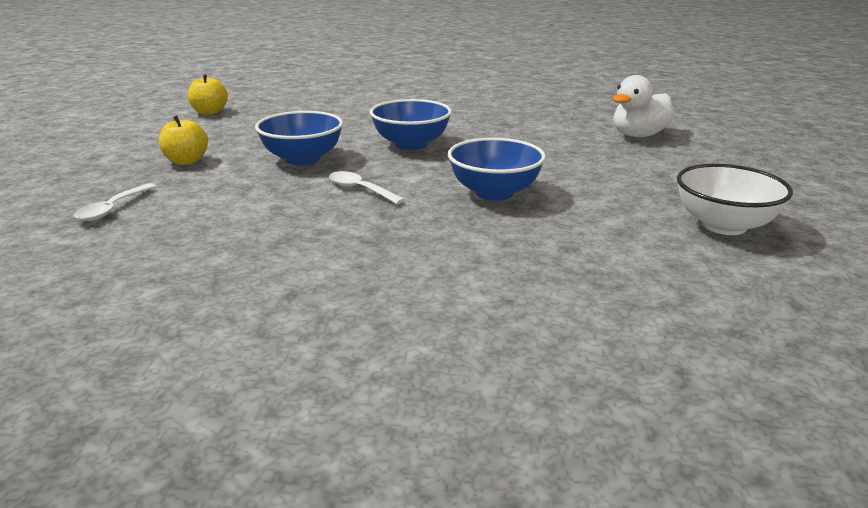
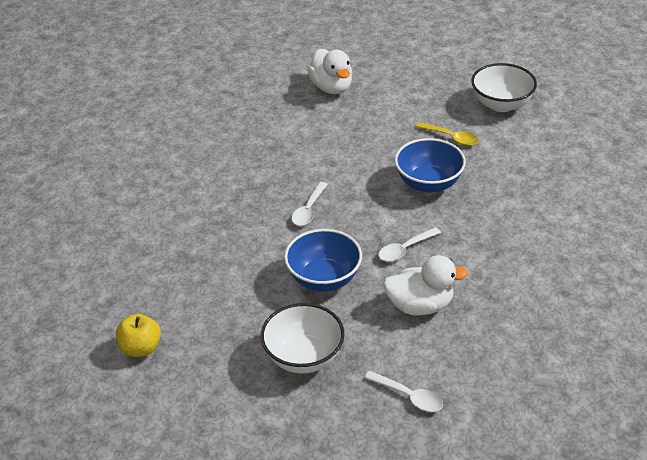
camera: 75 degrees left, 15 degrees up
yellow apple [159,116,208,165] -> white bowl [261,303,345,374]
blue bowl [370,99,452,150] -> white spoon [292,182,328,226]
none -> white duck [383,255,468,315]
none -> yellow spoon [416,122,478,146]

